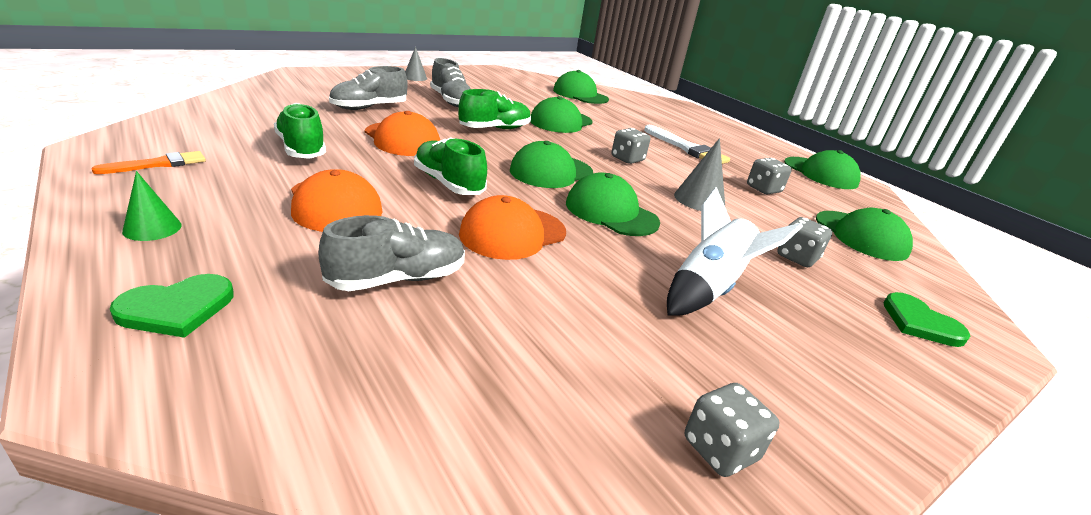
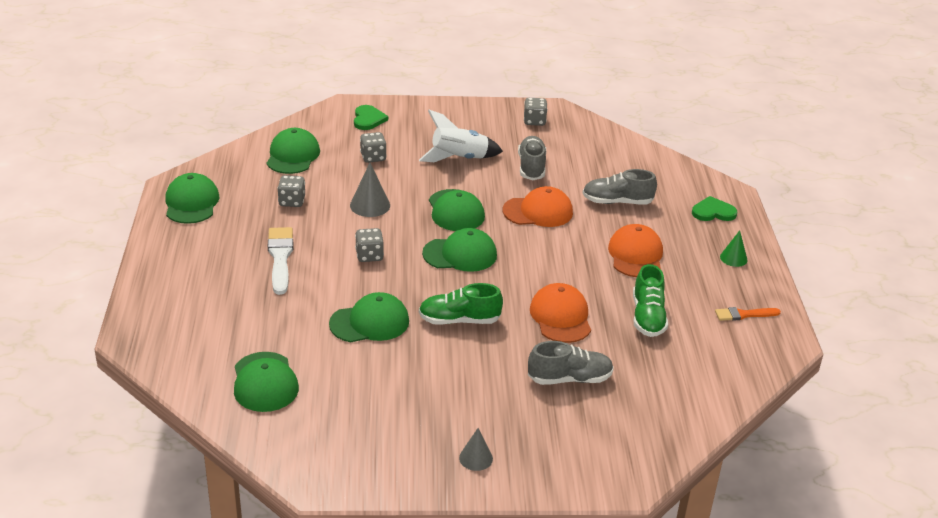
camera: 145 degrees left, 5 degrees up
green shoe [414,137,487,195] -> none
grey shoe [430,58,470,107] -> grey shoe moved to [518,136,546,180]

